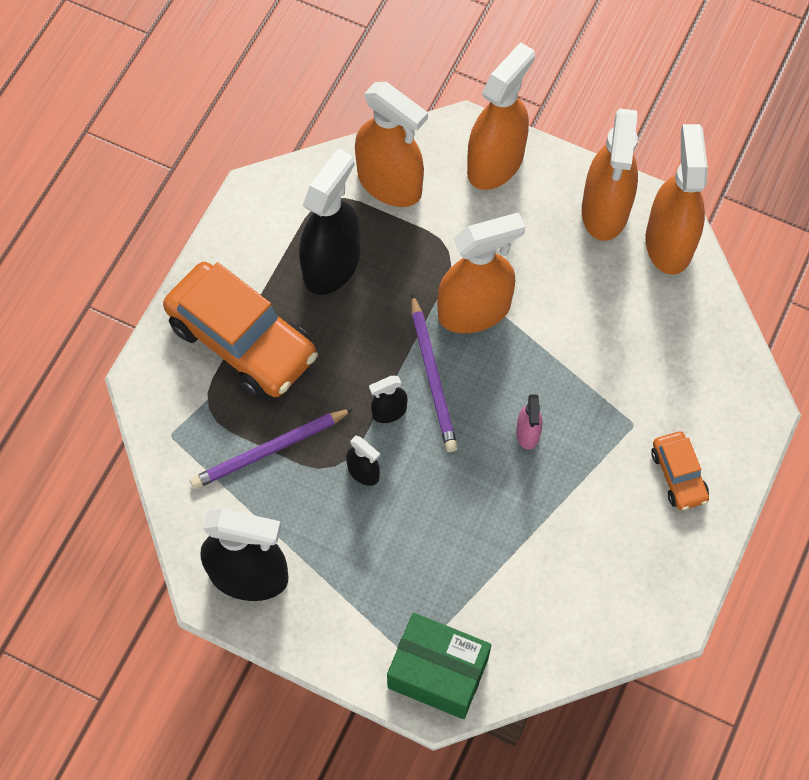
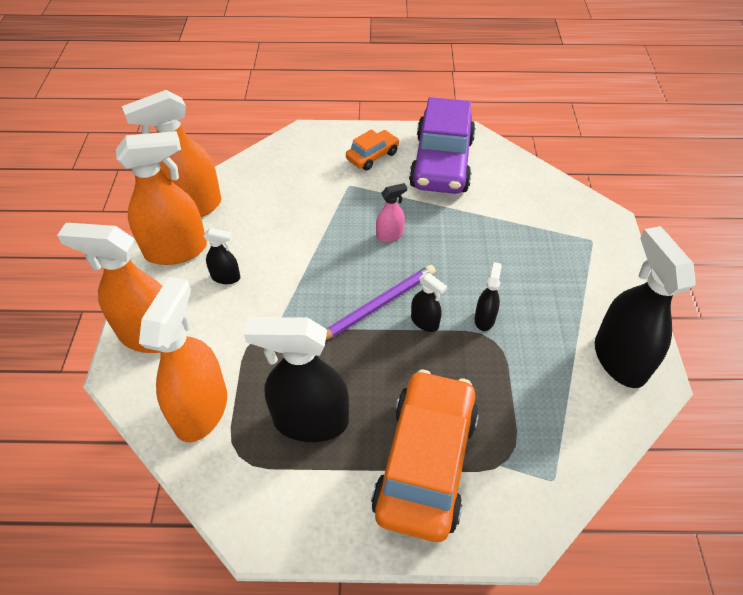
camera: 115 degrees left, 15 degrees down
purple pencil [190,409,353,489] -> none
green box [387,613,492,719] -> none
orange spray bottle [437,212,525,333] -> none
none -> black spray bottle [204,228,240,284]
none -> purple car [409,97,476,194]

